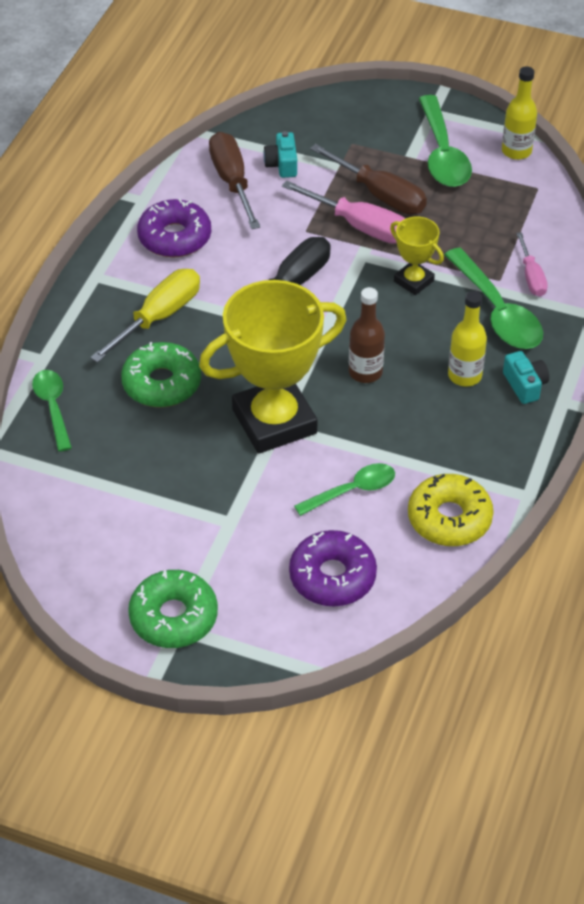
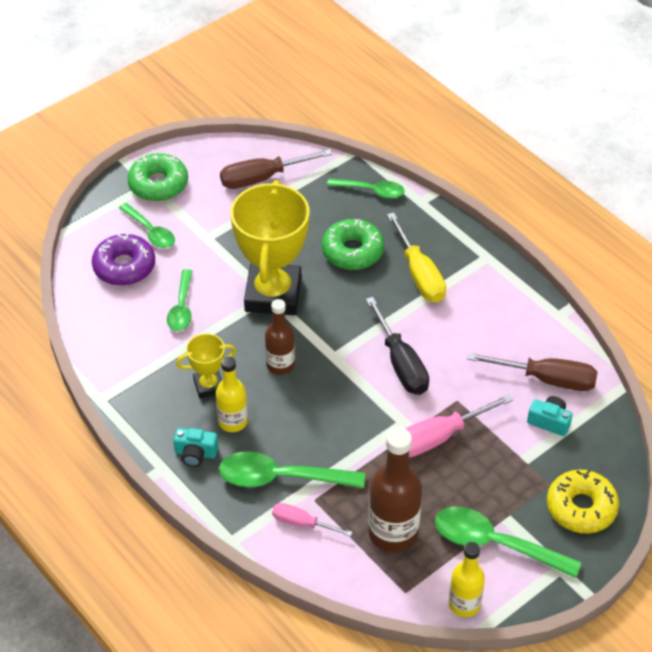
camera: 120 degrees right, 0 degrees up
purple donut [137,199,211,257] -> none
brown screwdriver [310,144,427,214] -> brown screwdriver moved to [220,149,332,189]
yellow trophy [390,217,444,295] -> yellow trophy moved to [176,333,236,398]
yellow donut [408,474,494,546] -> yellow donut moved to [547,469,619,534]
none -> green spoon [119,203,175,248]
none -> brown bottle [368,427,422,552]

